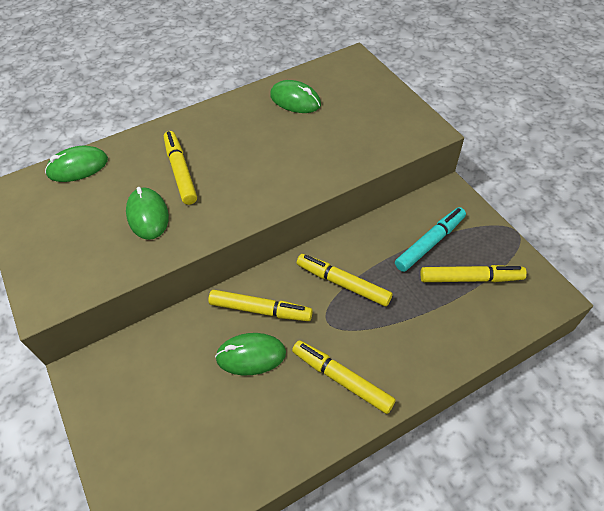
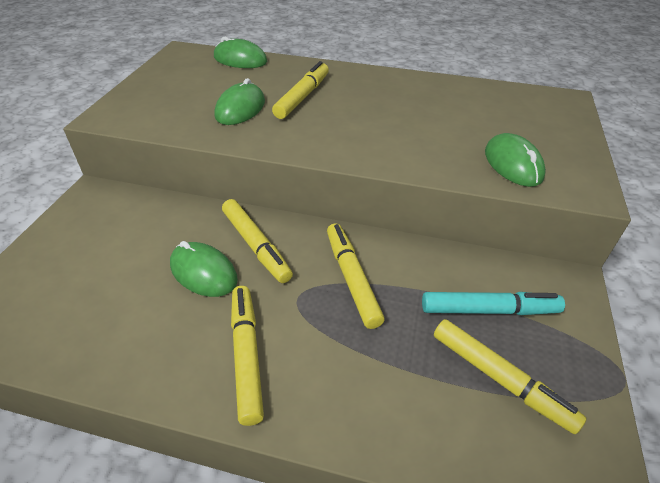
camera: 40 degrees right, 10 degrees down
green mouse [270,80,321,113] -> green mouse moved to [485,133,546,187]

